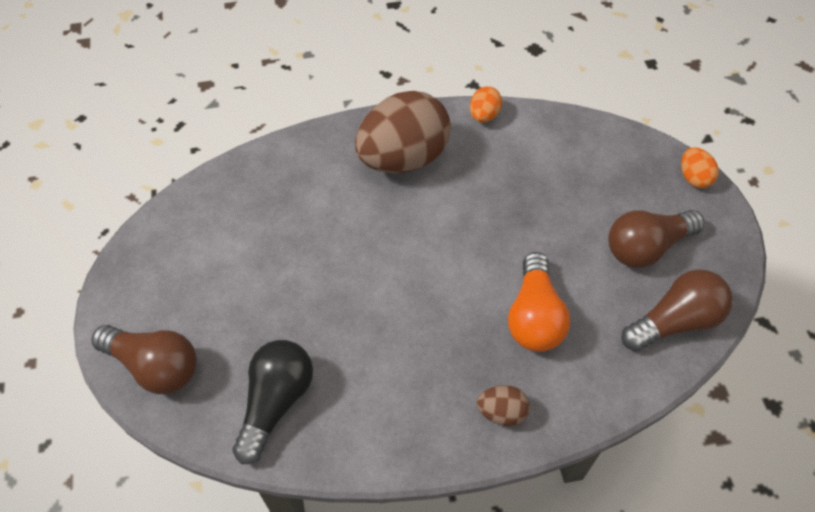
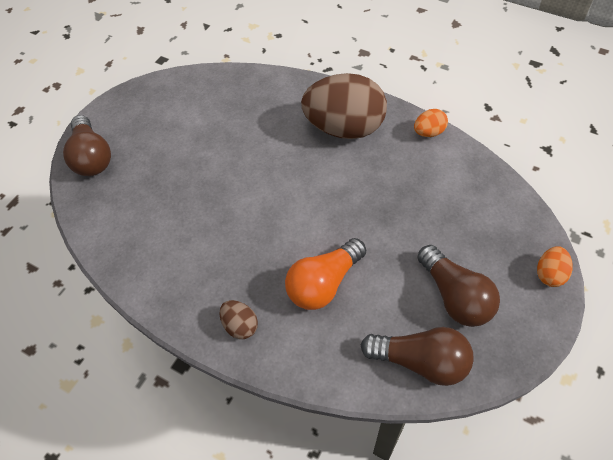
camera: 45 degrees right, 0 degrees up
black light bulb [232,340,313,464] -> none
brown light bulb [609,210,705,268] -> brown light bulb turned 135 degrees counterclockwise [417,245,500,327]

